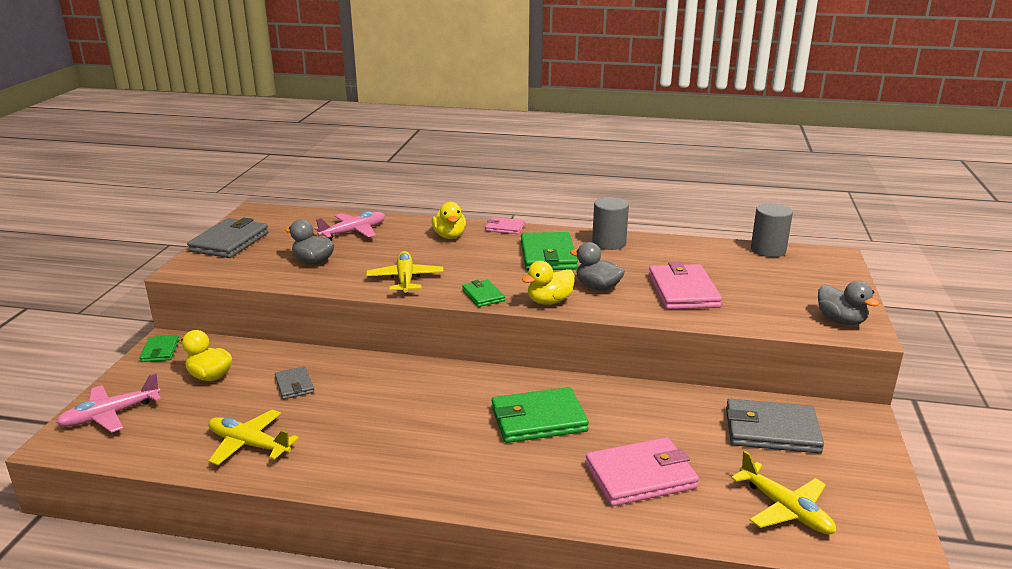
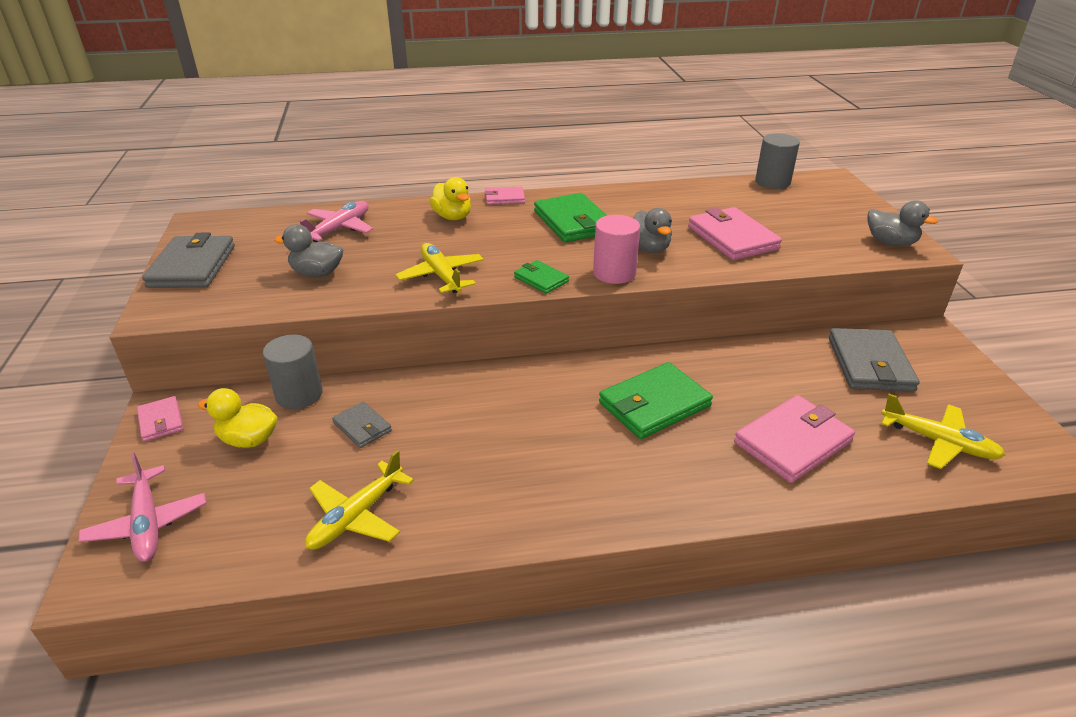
camera: 20 degrees left, 10 degrees up
pink plane [56,373,161,433] -> pink plane turned 60 degrees counterclockwise [78,452,207,562]
green wallet [140,335,179,362] -> pink wallet [137,396,184,442]
yellow plane [208,410,299,465] -> yellow plane turned 60 degrees counterclockwise [305,450,414,550]
yellow duck [522,261,575,305] -> pink cylinder [593,215,640,284]
grey duck [570,242,625,291] -> grey duck turned 120 degrees counterclockwise [634,208,672,253]
grey cylinder [592,197,629,250] -> grey cylinder moved to [263,334,323,409]
grey wallet [726,399,824,454] -> grey wallet turned 75 degrees counterclockwise [829,328,920,392]

